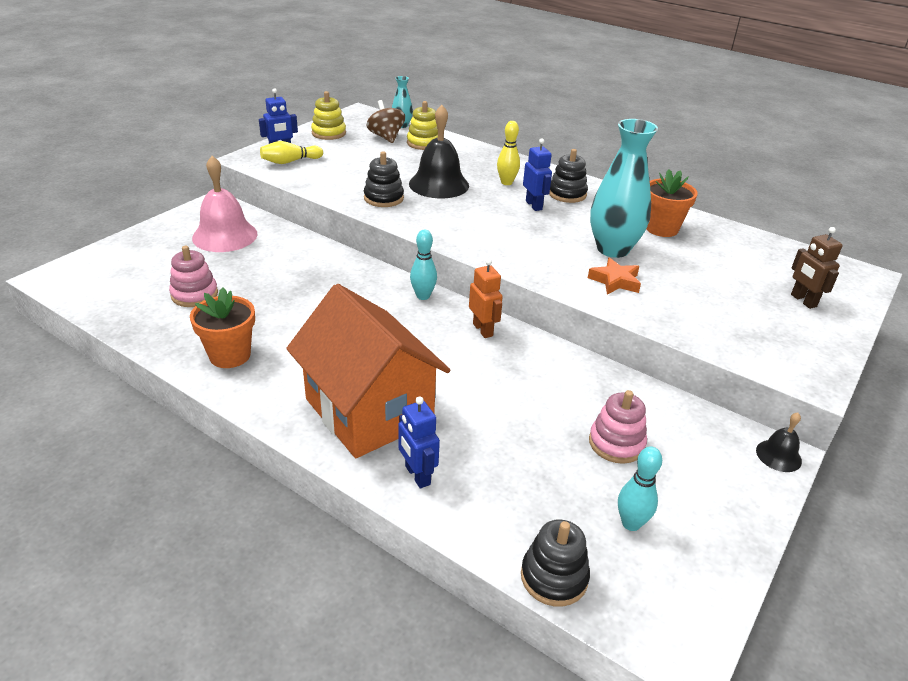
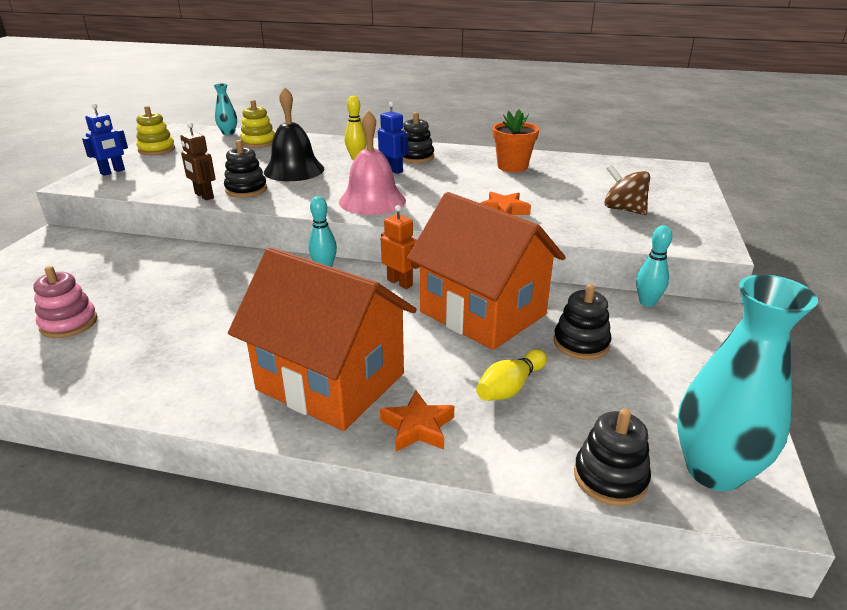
camera: 20 degrees left, 5 degrees down
orange flower pot [190,288,255,368] -> none
pink bell [192,156,258,252] -> pink bell moved to [339,110,406,215]
yellow bowling pin [260,141,323,164] -> yellow bowling pin moved to [476,349,547,401]
brown spinning top [366,100,405,143] -> brown spinning top moved to [604,165,650,215]
blue robot [398,396,440,489] -> orange star [380,391,455,452]
pink stacking toy [589,390,647,464] -> black stacking toy [553,284,611,360]
turquoise vase [590,119,658,258] -> turquoise vase moved to [677,274,818,491]
turquoise bowling pin [618,446,662,531] -> turquoise bowling pin moved to [636,225,672,307]
black bell [756,413,802,472] -> none
brown robot [791,227,843,309] -> brown robot moved to [180,122,215,200]
none -> orange house [407,192,566,350]

